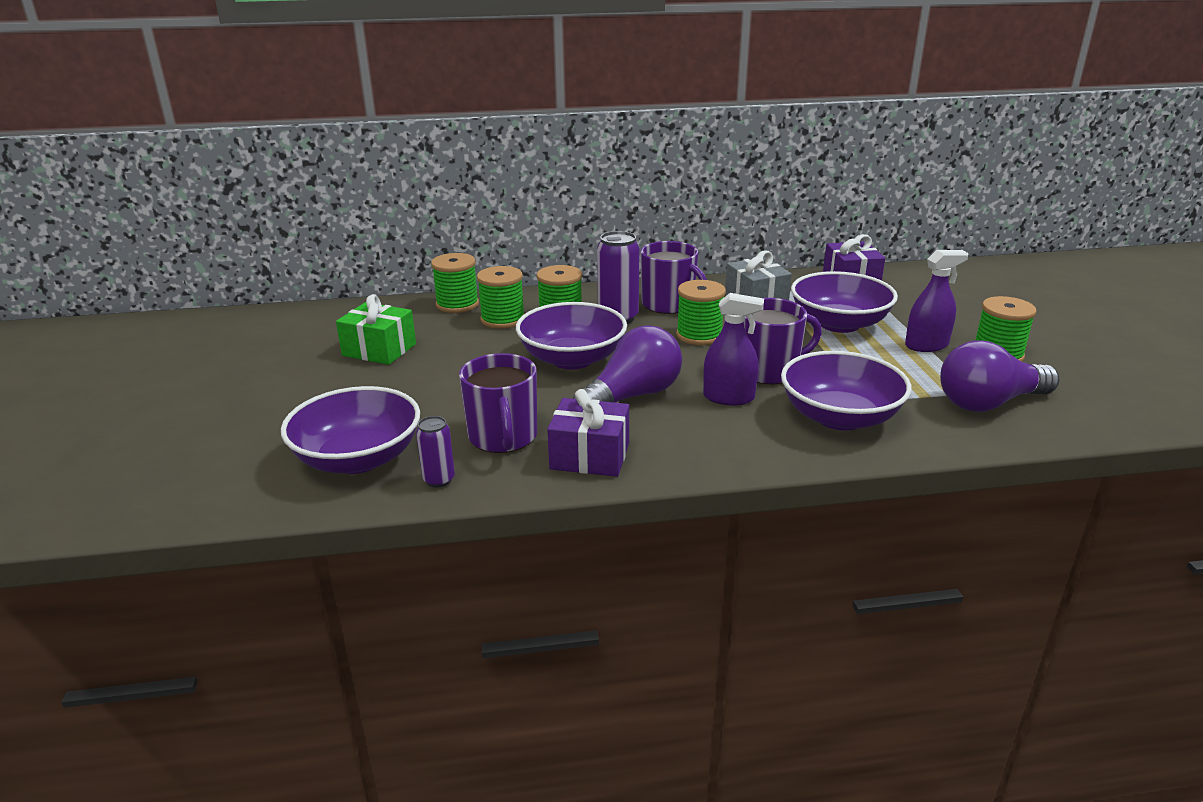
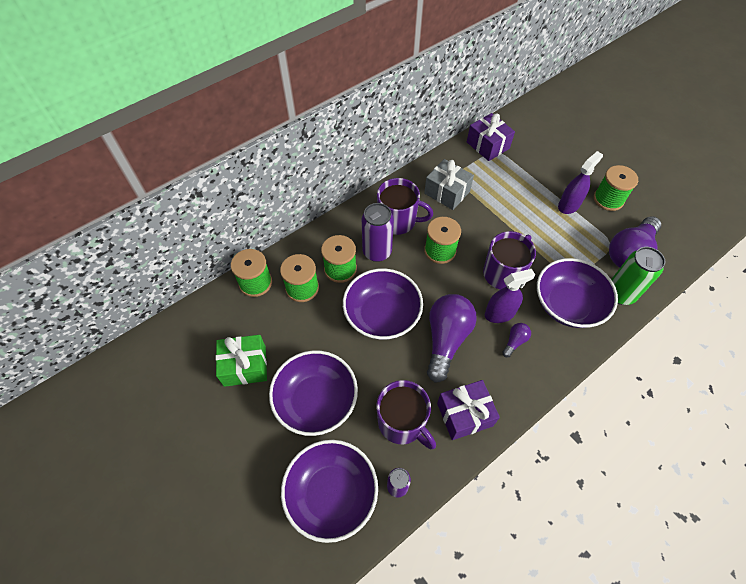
camera: 30 degrees left, 30 degrees up
purple bowl [791,271,898,333] -> purple bowl moved to [269,350,358,436]
none -> purple light bulb [502,323,531,357]
none -> green can [611,247,665,305]

